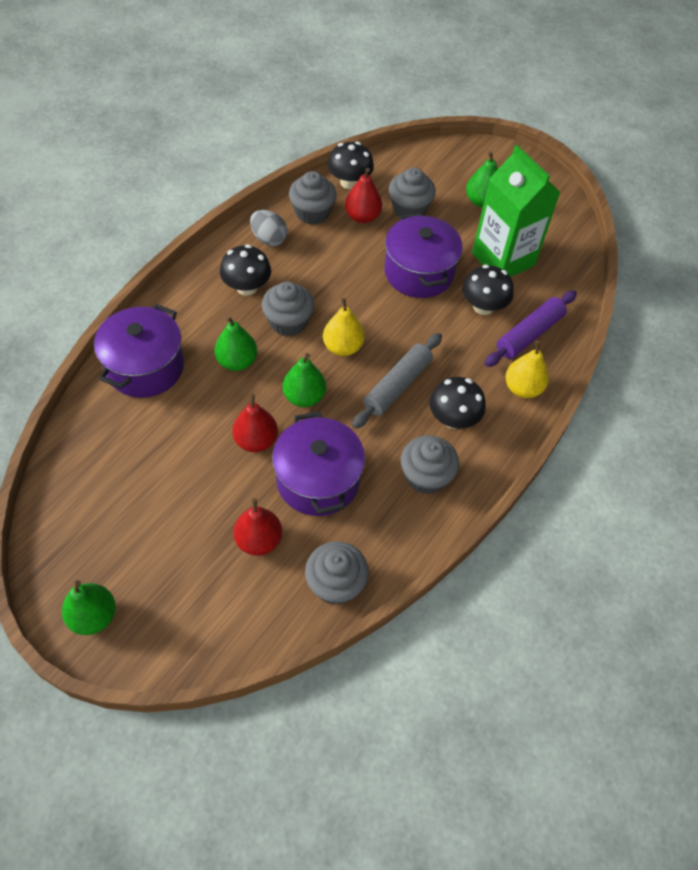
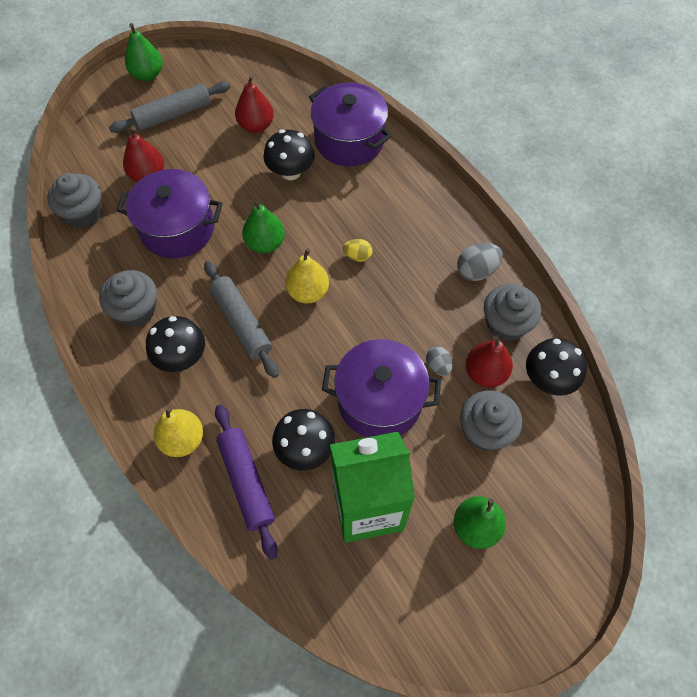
camera: 115 degrees right, 5 degrees up
green pear [214,315,257,371] -> none
black mushroom [220,244,271,296] -> black mushroom moved to [263,129,315,180]
red pear [232,394,278,452] -> red pear moved to [235,75,274,133]
grey cupcake [262,281,314,336] -> yellow egg [343,239,373,262]
none -> grey rolling pin [109,81,231,133]
none -> grey egg [426,346,452,376]

